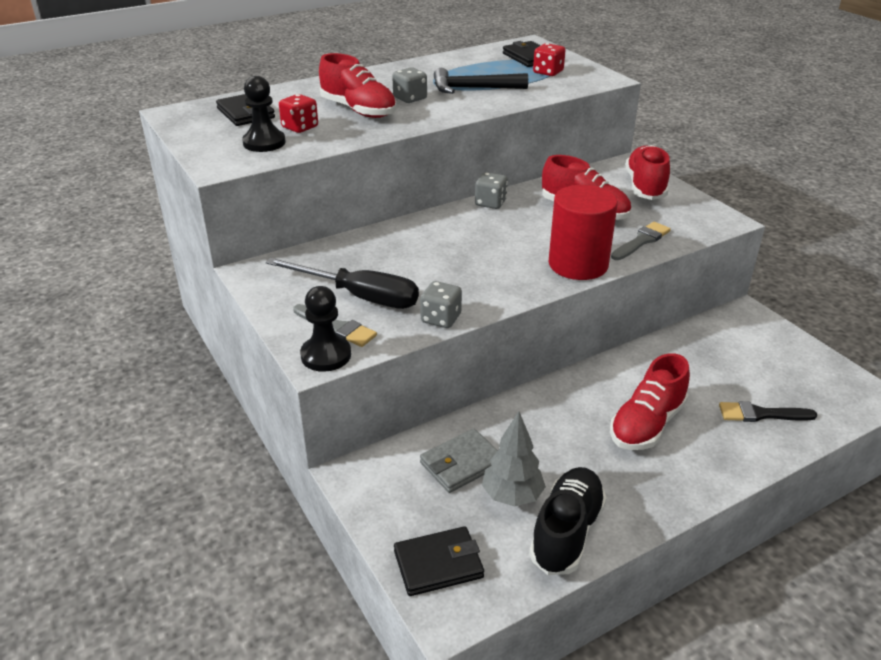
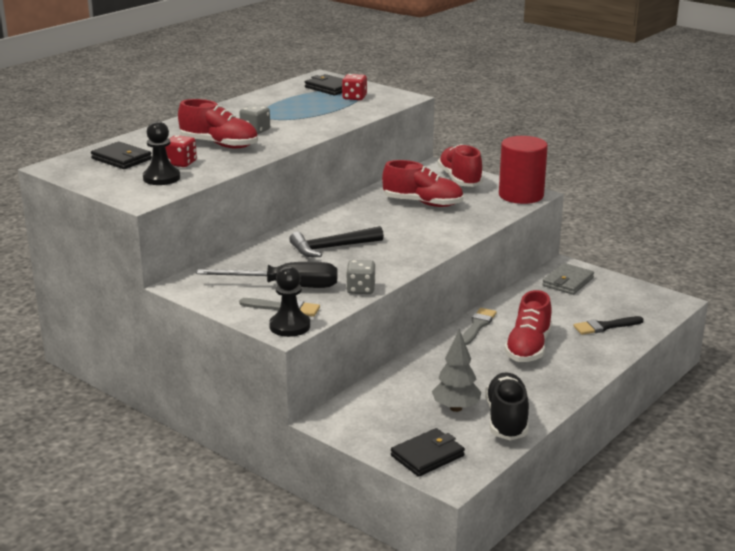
camera: 20 degrees left, 10 degrees down
grey wallet [420,429,498,493] -> grey wallet moved to [542,263,594,295]
black hammer [434,68,528,94] -> black hammer moved to [289,226,384,257]
grey dice [475,172,508,209] -> none
red cylinder [549,185,618,280] -> red cylinder moved to [499,136,548,204]
grey brush [611,222,671,260] -> grey brush moved to [462,308,497,345]

